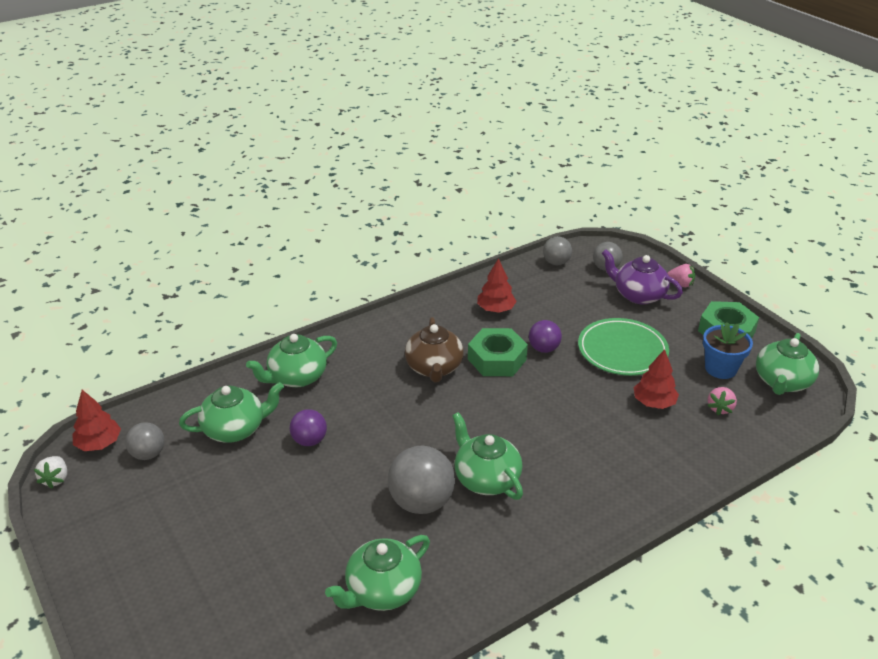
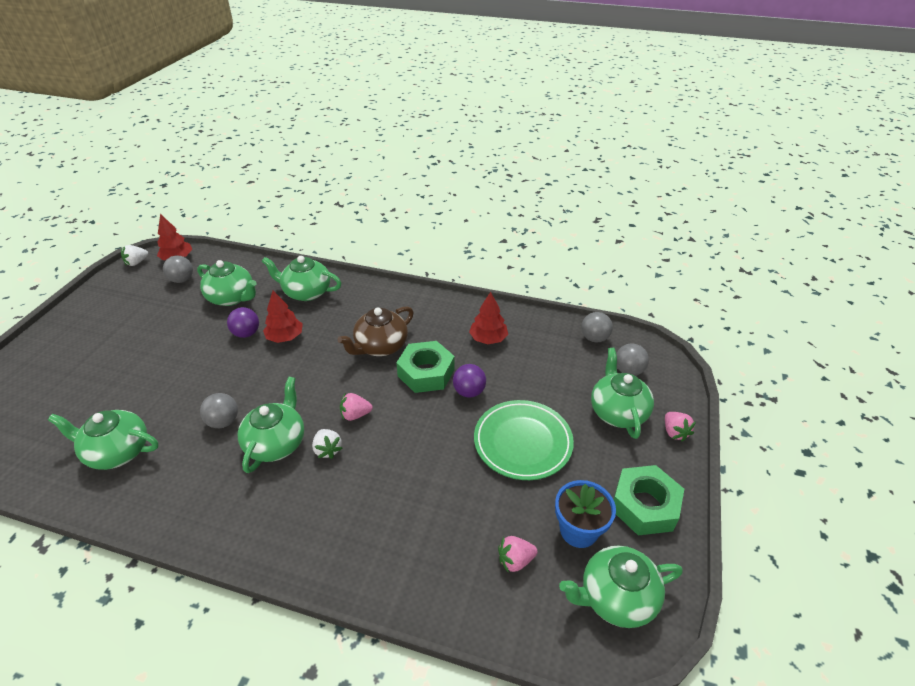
camera: 50 degrees right, 5 degrees up
grey ball [388,445,455,514] -> grey ball [200,393,238,428], size x0.59
purple teapot [602,249,683,304] -> green teapot [591,348,654,439]
red tree [634,349,679,409] -> red tree moved to [263,291,303,343]
none -> white strawberry [312,429,342,459]
none -> pink strawberry [340,393,373,421]

